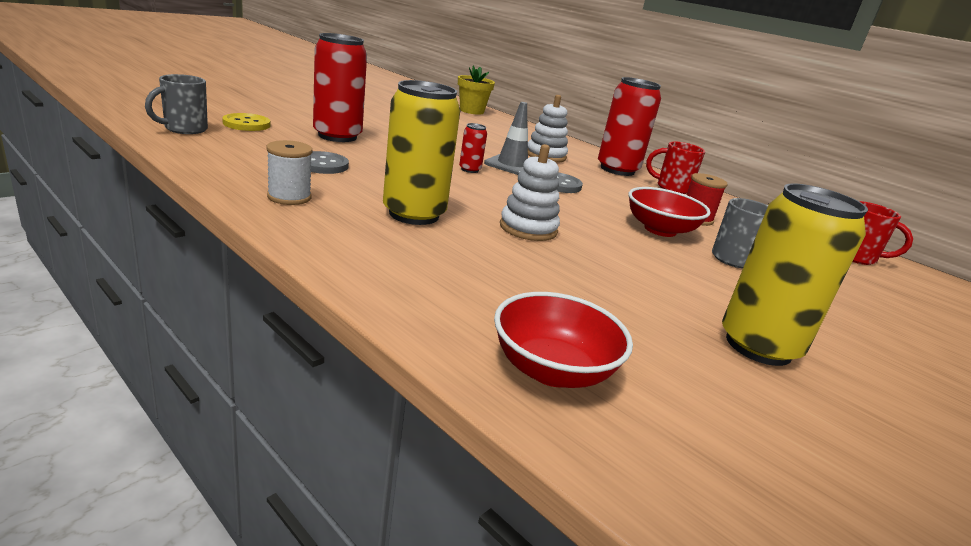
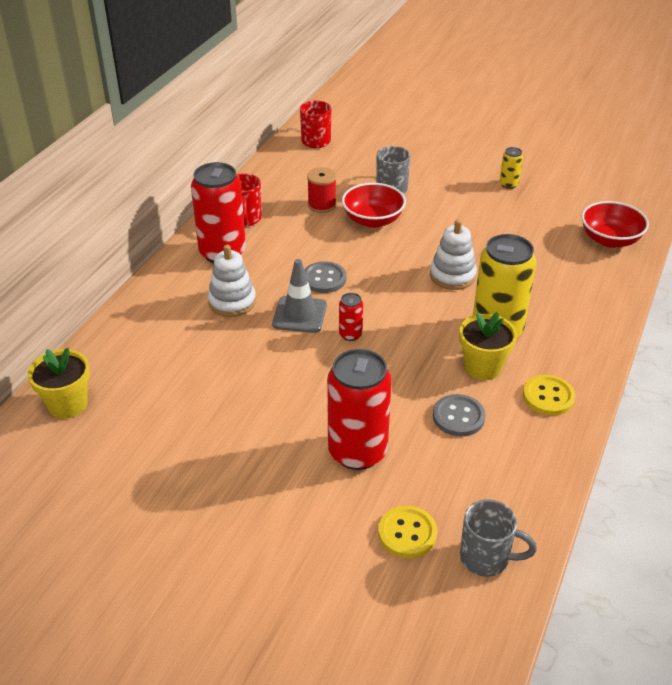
camera: 105 degrees left, 15 degrees up
white spool [266,140,313,205] -> yellow button [523,375,575,415]
yellow can [722,184,868,366] -> yellow can [500,147,523,189], size x0.45
none -> yellow flower pot [459,312,517,380]

